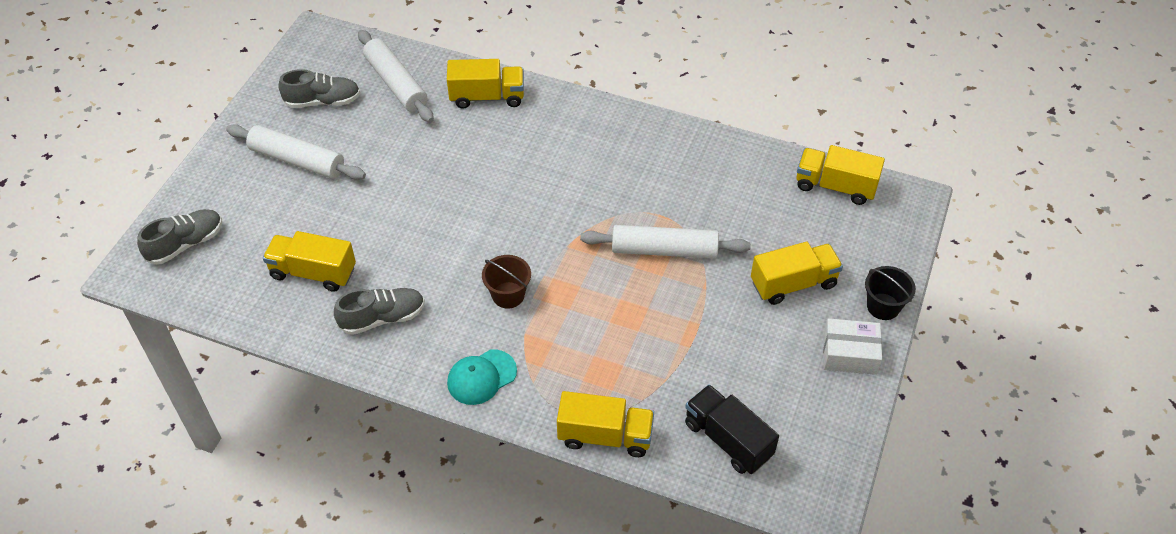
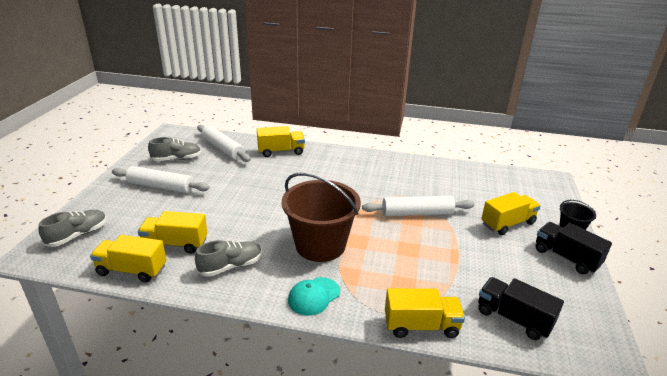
camera: 10 degrees left, 20 degrees down
brown bucket [482,255,531,309] -> brown bucket [281,172,361,262], size x2.15
yellow truck [796,145,885,205] -> yellow truck moved to [90,235,166,283]
white box [823,318,882,375] -> black truck [535,222,612,274]

